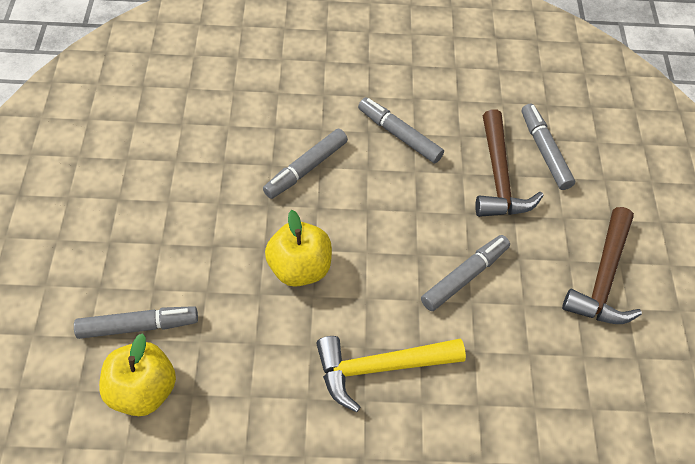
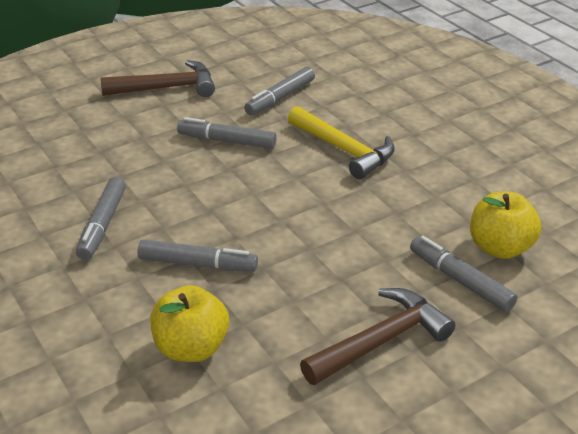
camera: 120 degrees left, 20 degrees down
yellow apple [265,210,332,287] -> yellow apple moved to [150,285,229,362]
brown hammer [475,110,544,217] -> brown hammer moved to [300,288,456,385]
grey marker [522,104,575,190] -> grey marker moved to [244,67,315,115]

